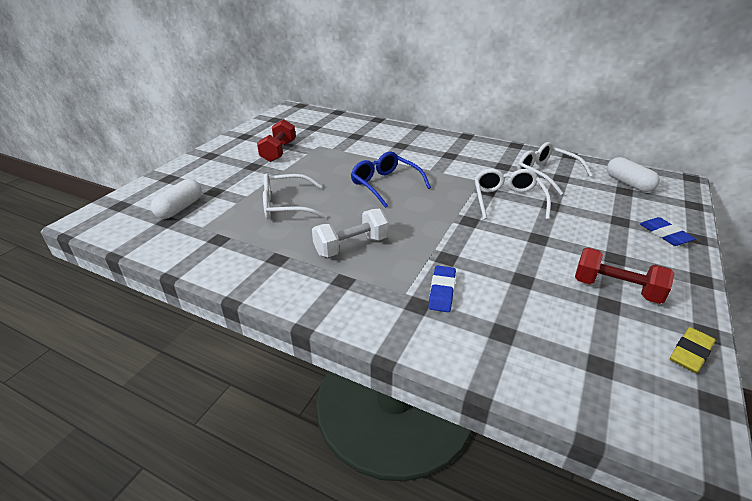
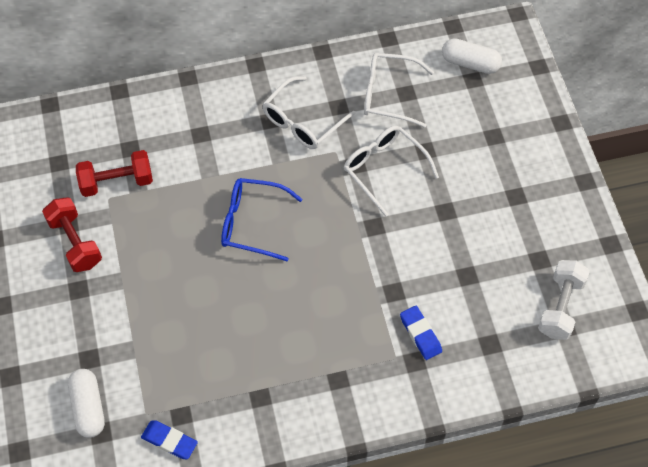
camera: 40 degrees left, 25 degrees up
white glasses [263,174,327,219] -> white glasses moved to [263,76,356,149]
white dumbbell [312,209,389,257] -> white dumbbell moved to [538,260,590,340]
red dumbbell [575,247,675,304] -> red dumbbell moved to [76,150,153,197]
blue eraser [640,217,696,246] -> blue eraser moved to [141,420,198,459]
yellow eraser [670,327,716,373] -> none

